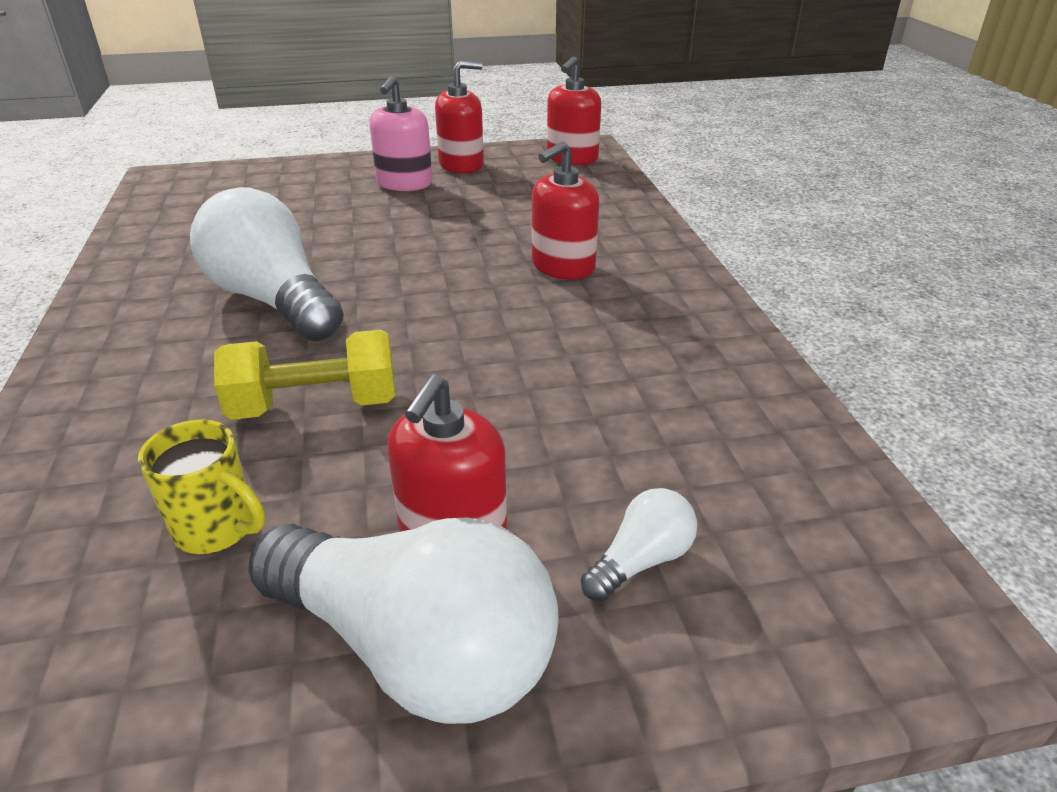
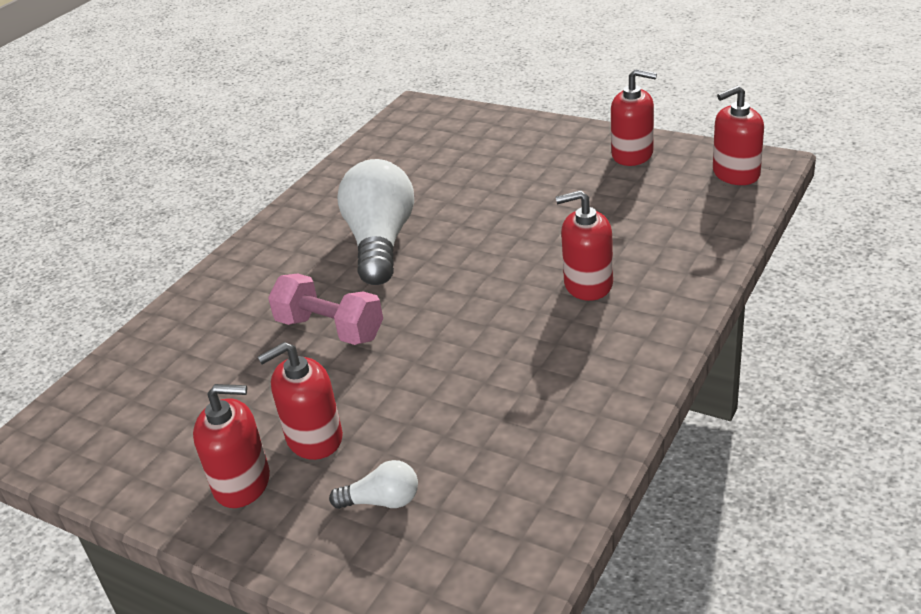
camera: 45 degrees right, 0 degrees up
yellow mug [138,420,265,554] -> none
yellow dumbbell [214,330,396,420] -> pink dumbbell [268,274,383,345]
white light bulb [248,517,558,724] -> red soap dispenser [193,384,270,508]
pink soap dispenser [369,76,433,191] -> none

